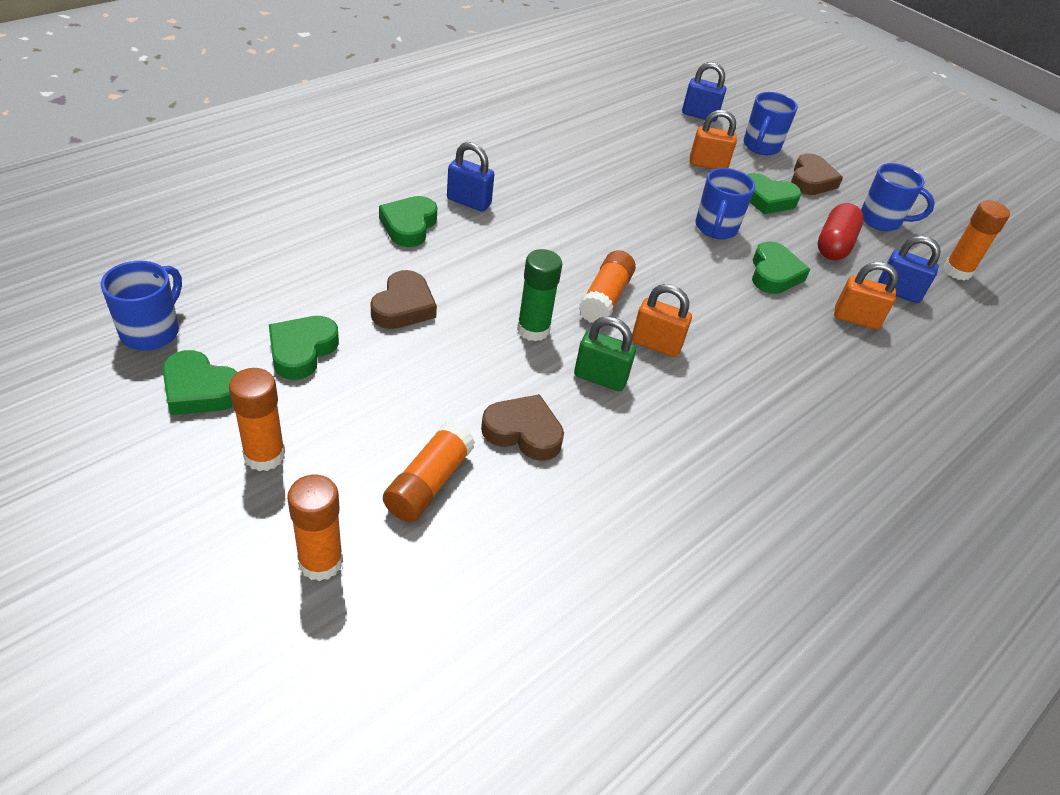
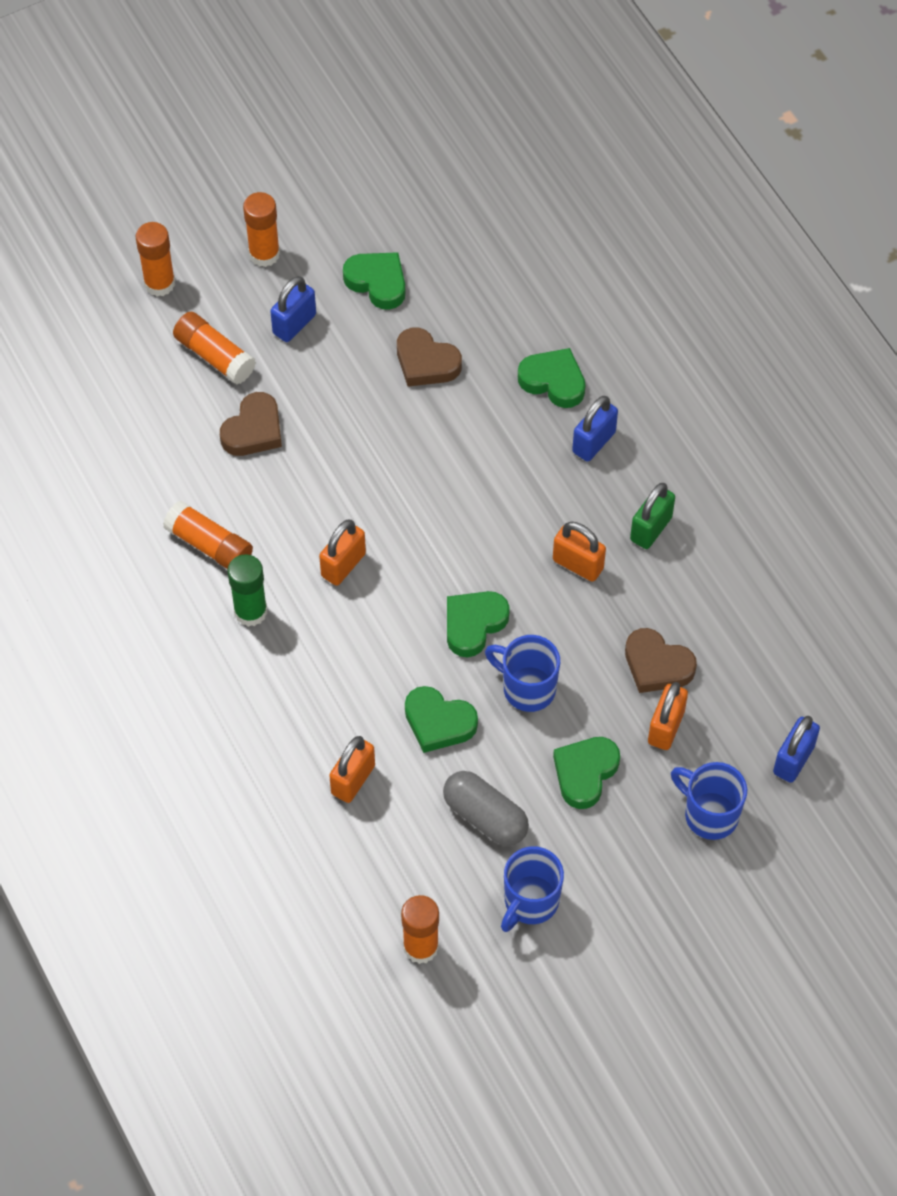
camera: 110 degrees right, 15 degrees up
blue mug [101,261,182,351] -> none
green heart [162,350,238,415] -> green heart moved to [447,591,510,657]
green glue stick [517,249,562,341] -> green glue stick moved to [227,554,267,627]
green padlock [574,316,636,391] -> green padlock moved to [630,483,675,549]
orange glue stick [579,250,636,323] -> orange glue stick moved to [163,501,253,569]
brown heart [791,153,843,195] -> brown heart moved to [625,628,697,693]
red capsule [818,203,864,260] -> grey capsule [443,771,529,846]
blue padlock [878,236,941,303] -> blue padlock moved to [270,276,316,342]
none -> orange padlock [553,522,606,582]

